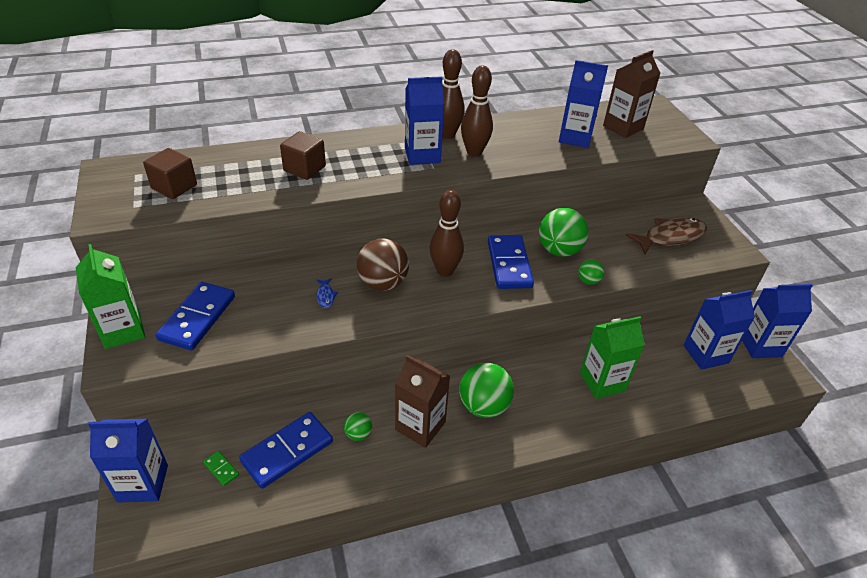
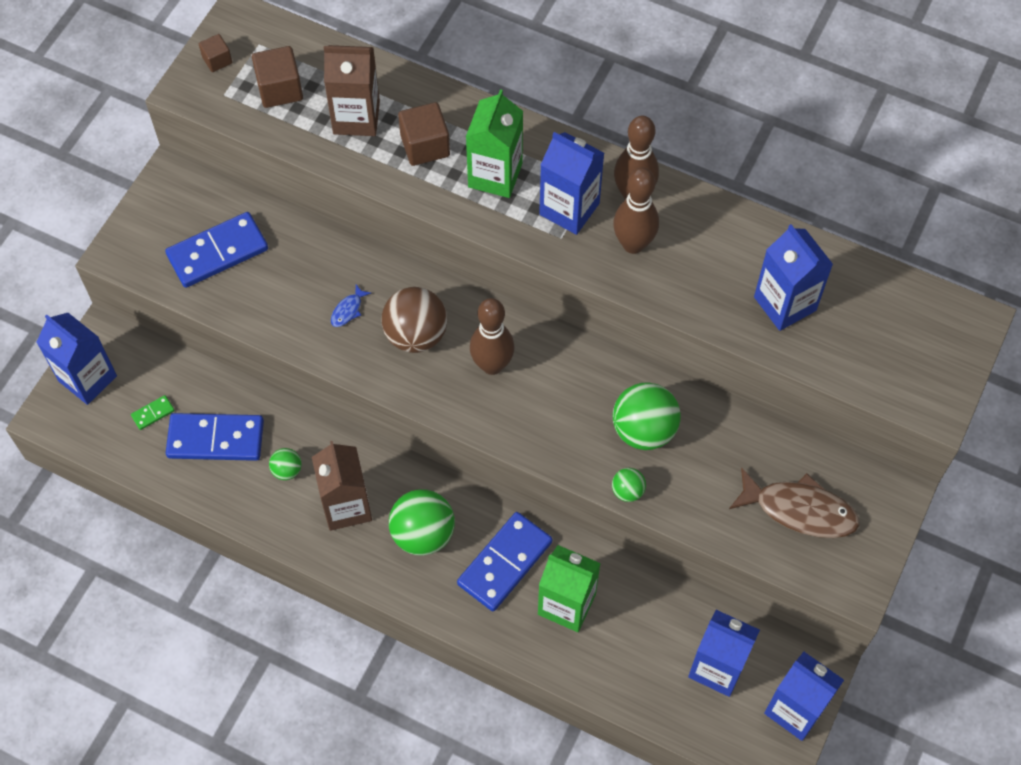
camera: 45 degrees right, 20 degrees up
green carton [76,244,145,349] -> green carton moved to [466,89,523,198]
green domino [203,451,239,486] -> green domino turned 60 degrees clockwise [131,395,175,430]
blue domino [488,235,534,289] -> blue domino moved to [457,512,553,611]
brown carton [603,50,661,138] -> brown carton moved to [324,45,380,136]
none -> brown cube [199,34,232,72]

